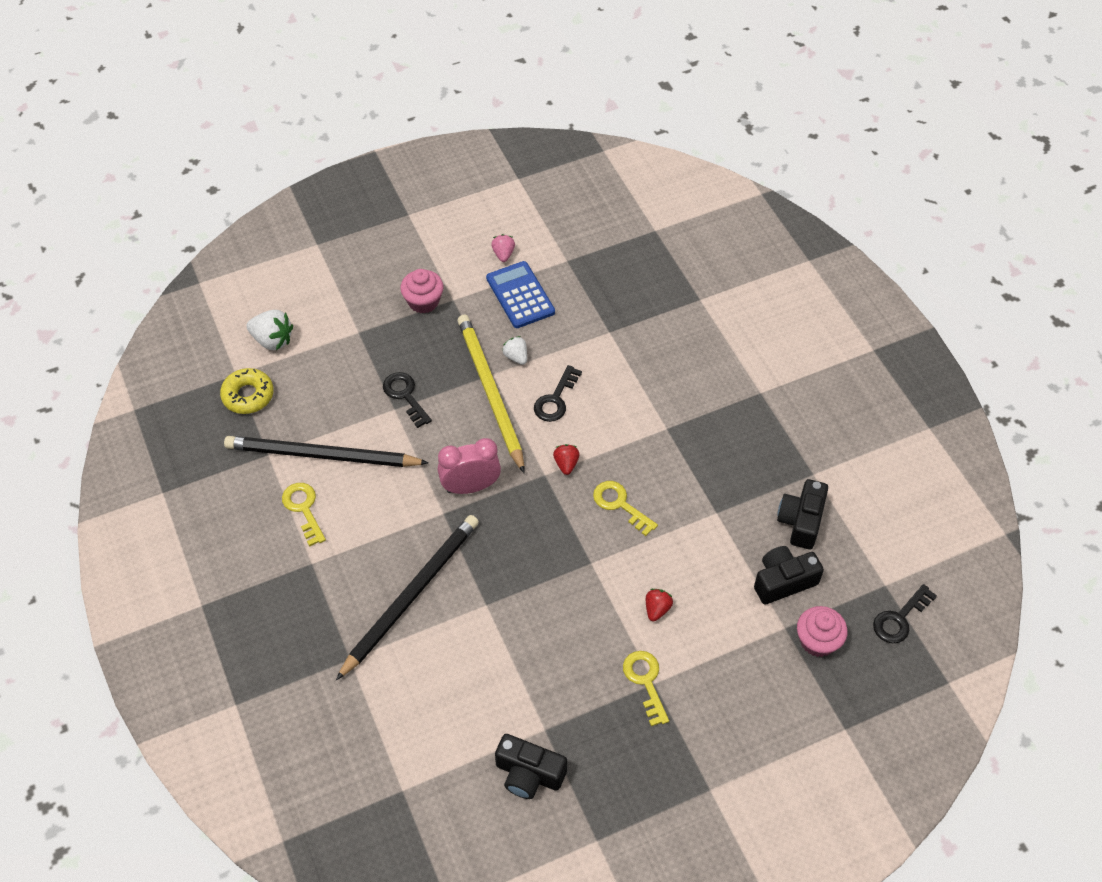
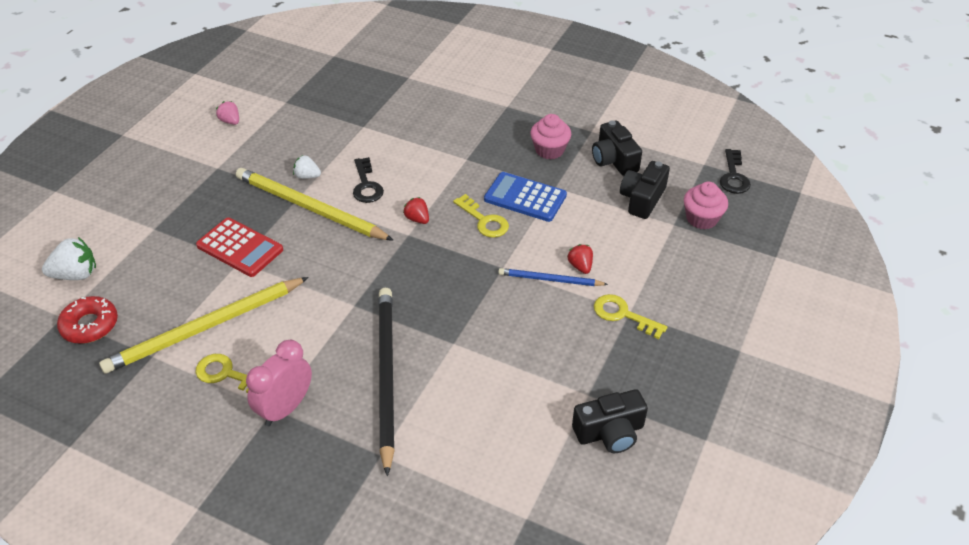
camera: 40 degrees left, 10 degrees down
yellow donut [220,368,274,414] -> red donut [57,296,118,344]
black pencil [224,436,429,467] -> yellow pencil [99,277,309,373]
black key [383,372,432,428] -> red calculator [196,218,283,277]
pink cupcake [400,269,443,314] -> pink cupcake moved to [530,114,571,159]
pink clock [438,438,501,494] -> pink clock moved to [246,340,312,426]
blue calculator [486,261,555,328] -> blue calculator moved to [484,172,567,222]
yellow key [593,481,658,536] -> yellow key turned 135 degrees counterclockwise [453,194,509,238]
none -> blue pencil [498,268,608,286]

